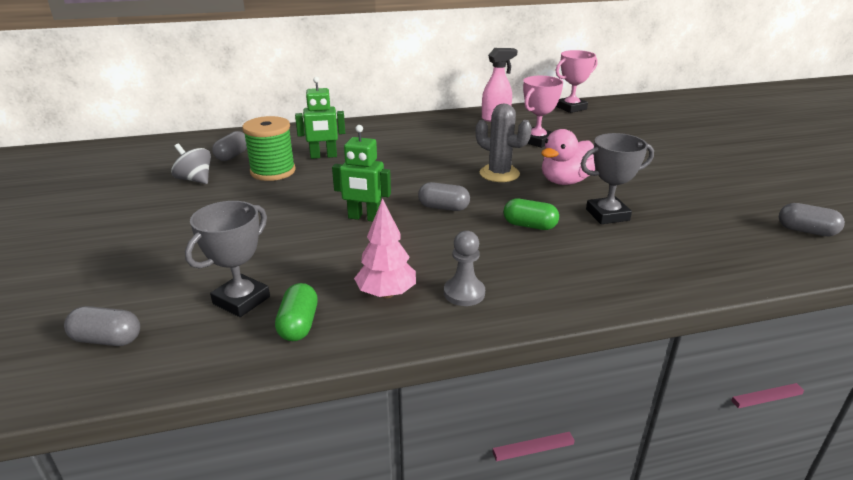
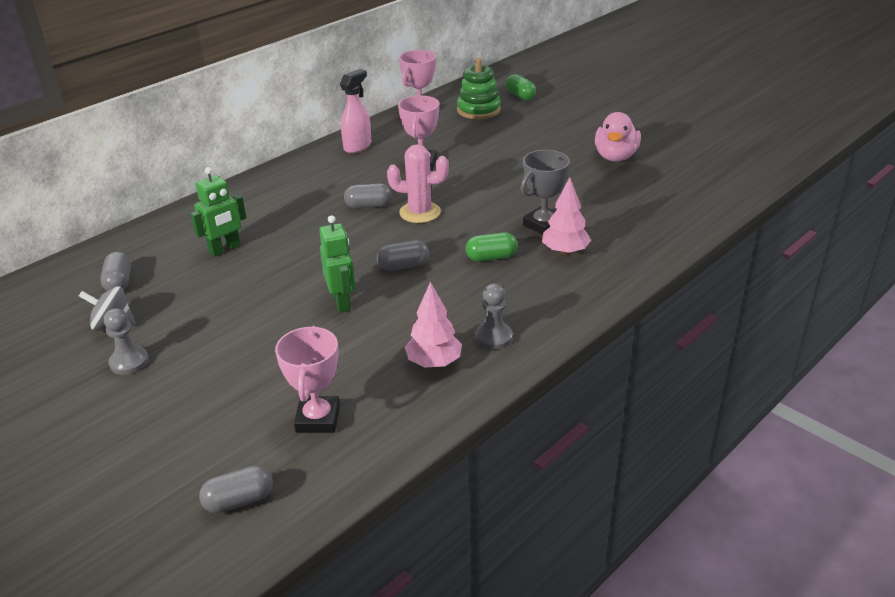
camera: 30 degrees left, 5 degrees up
grey trophy [185,201,270,317] -> pink trophy [275,326,340,433]
green spool [242,116,296,181] -> none
green capsule [275,283,318,341] -> green capsule moved to [506,74,536,100]
green robot [332,125,391,222] -> green robot turned 90 degrees counterclockwise [319,215,355,312]
grey cactus [476,104,532,182] -> pink cactus [387,144,449,223]
pink duck [541,129,596,185] -> pink duck moved to [595,112,641,162]
grey capsule [779,203,845,236] -> grey capsule moved to [344,183,392,209]
none -> grey pawn [104,308,149,375]
none -> green stacking toy [457,58,501,119]
none -> pink tree [542,177,591,255]

